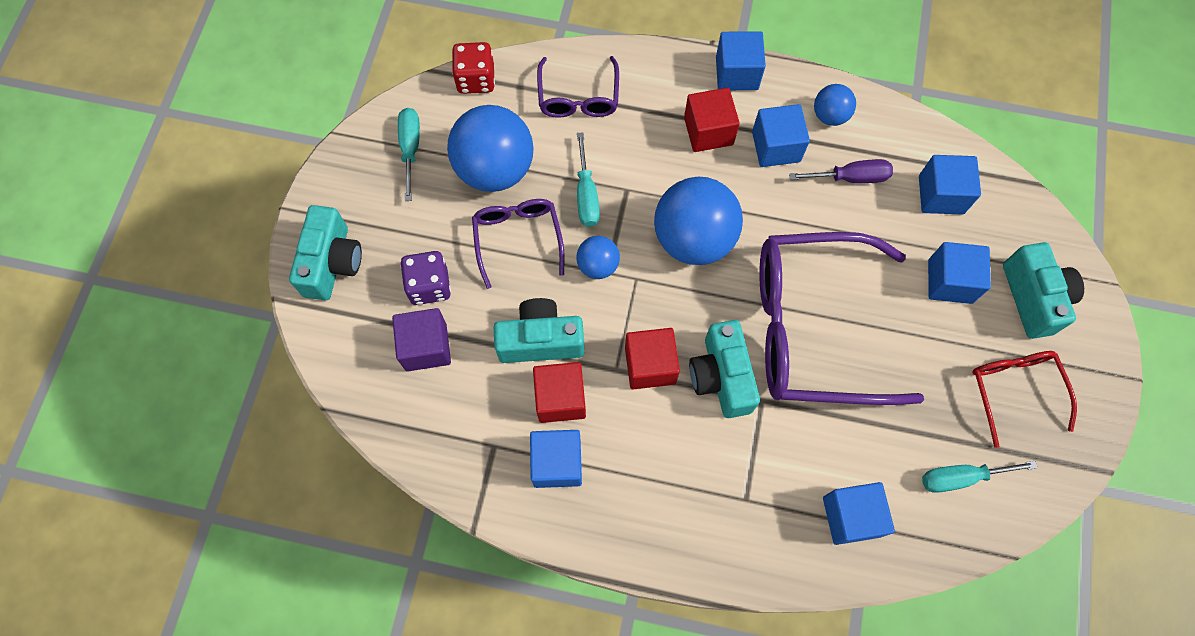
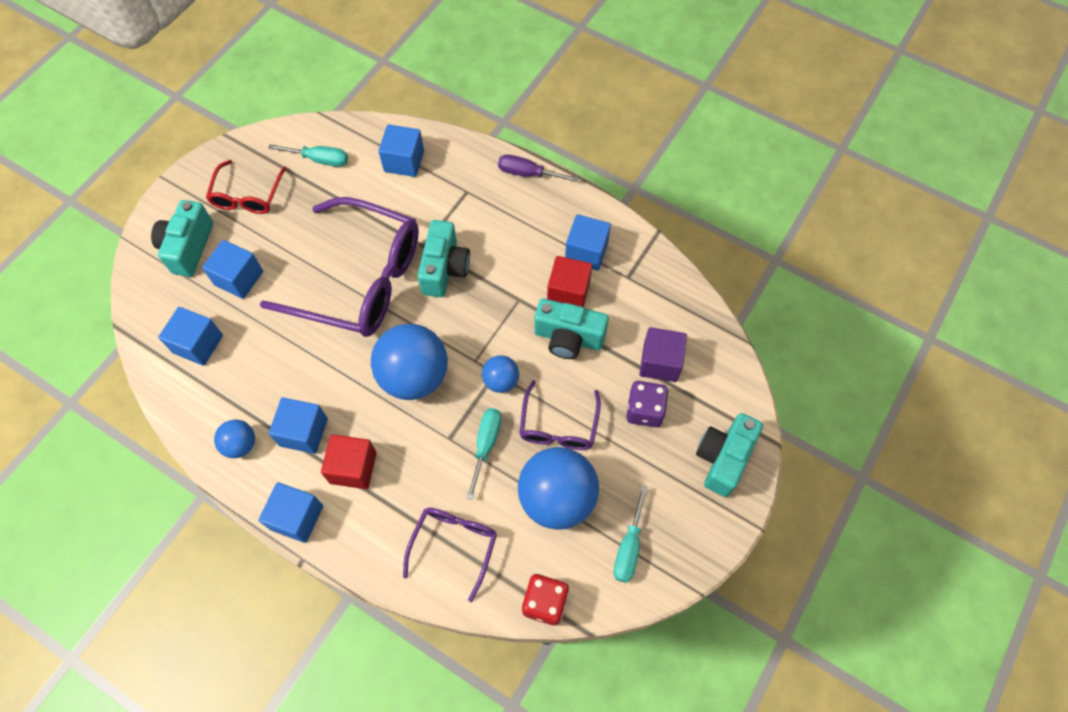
camera: 160 degrees left, 5 degrees down
red cube [625,328,680,389] -> none
purple screwdriver [789,159,893,183] -> purple screwdriver moved to [498,154,578,182]

